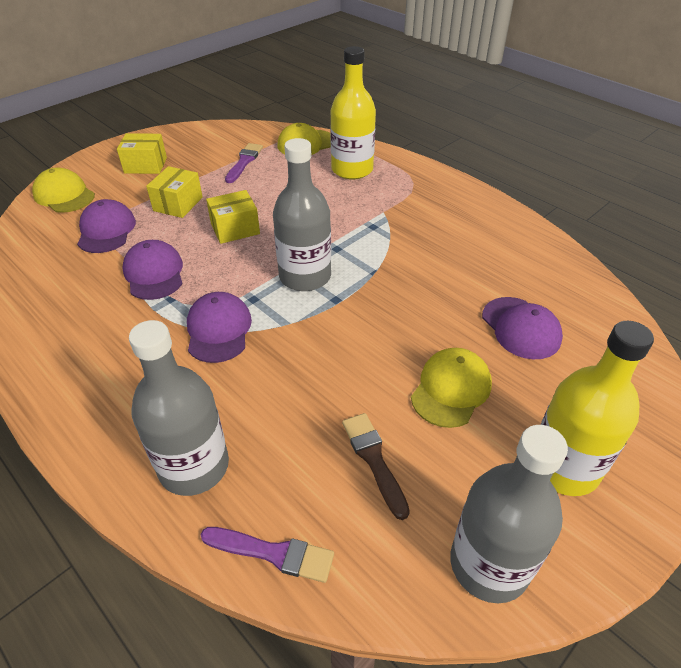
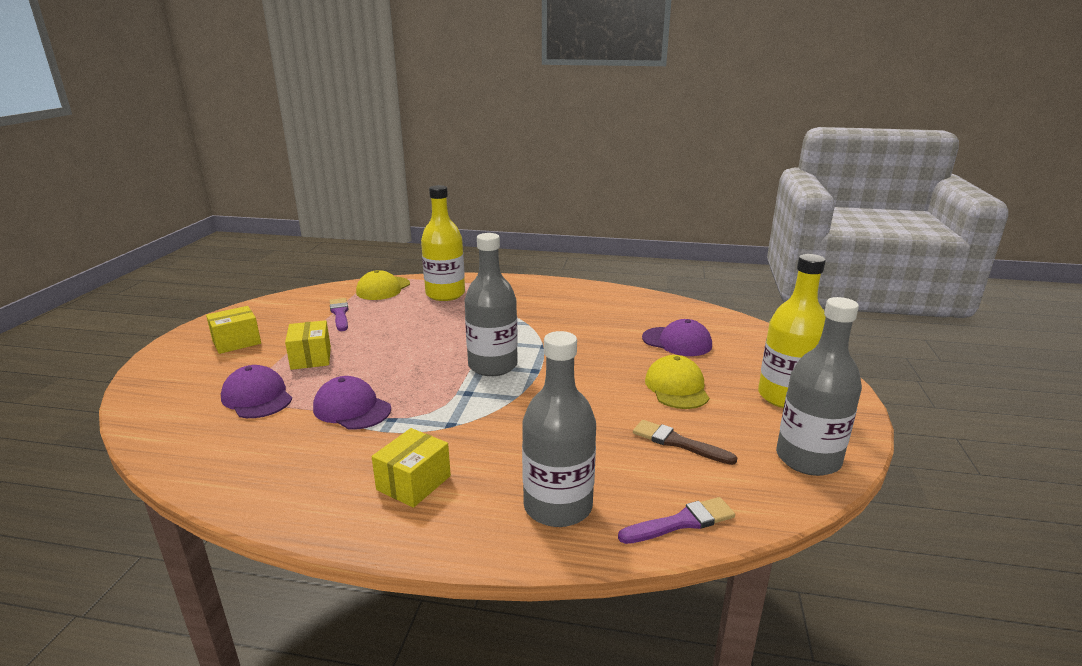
camera: 35 degrees left, 20 degrees down
yellow cap [32,167,95,213] -> none
purple cap [187,292,252,363] -> none
yellow box [206,190,260,244] -> yellow box moved to [372,428,451,508]

